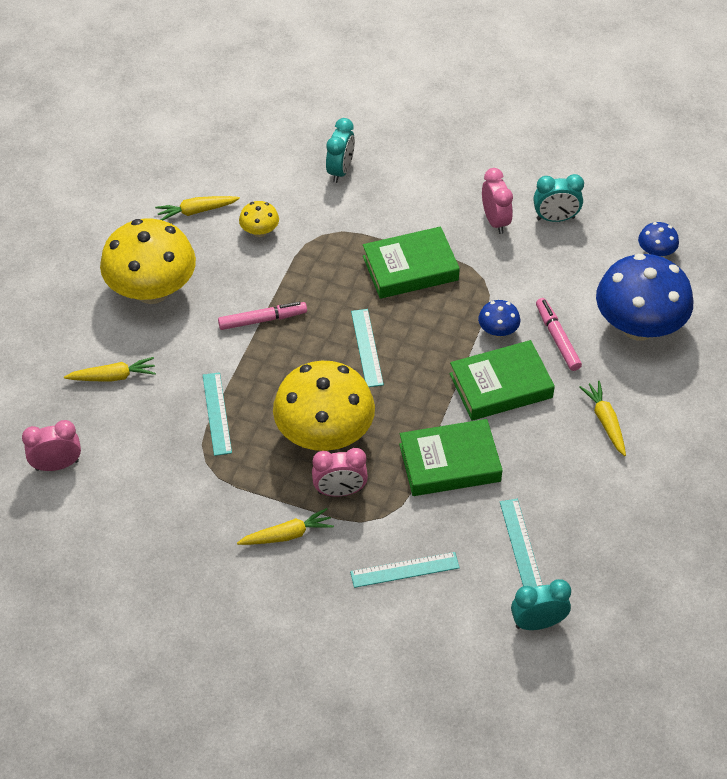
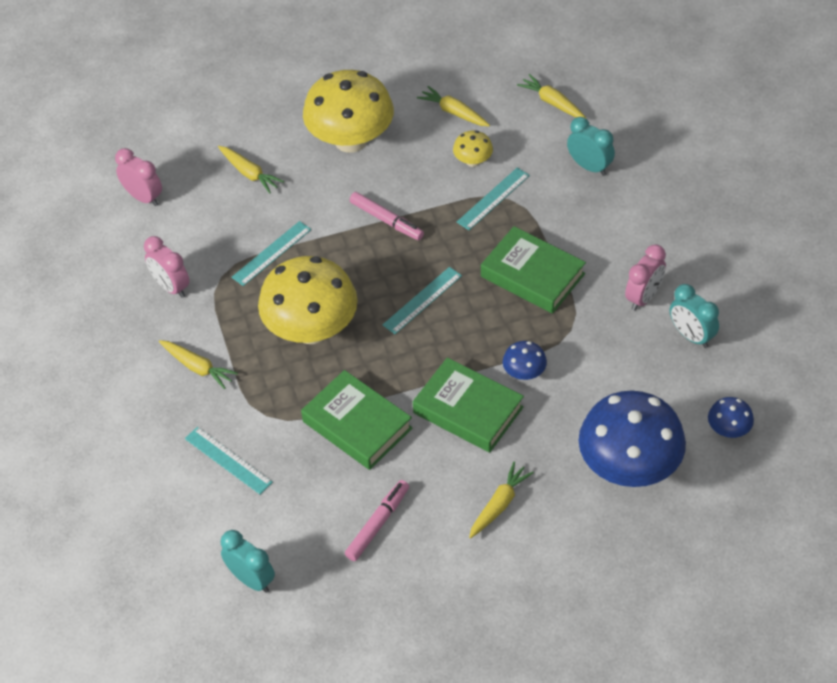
camera: 55 degrees right, 0 degrees up
pink clock [312,448,368,497] -> pink clock moved to [144,236,190,298]
turquoise clock [326,118,355,183] -> turquoise clock turned 120 degrees counterclockwise [567,117,615,176]
turquoise ruler [500,499,542,588] -> turquoise ruler moved to [457,168,530,230]
pink marker [536,298,582,371] -> pink marker moved to [345,480,409,561]
none -> yellow carrot [517,74,587,119]

